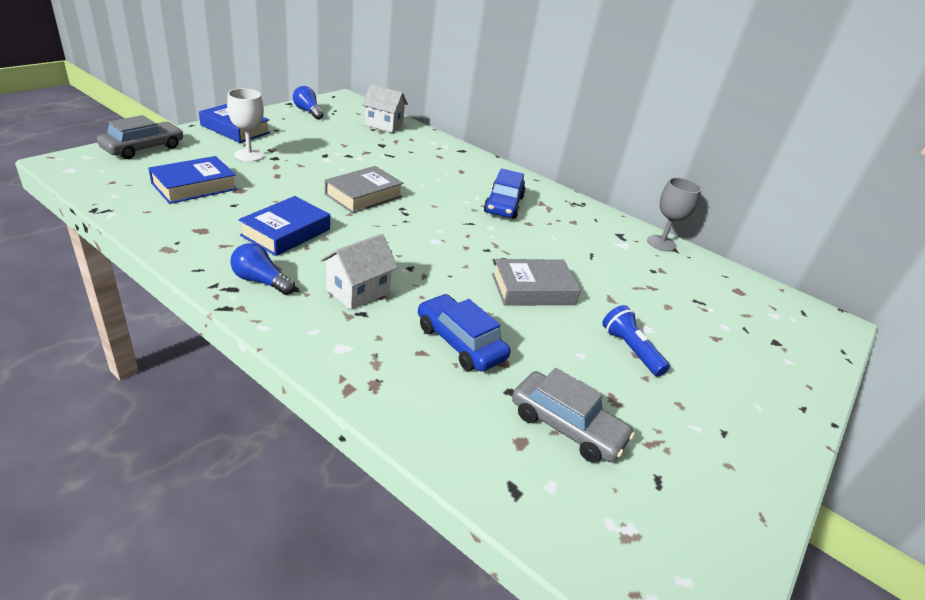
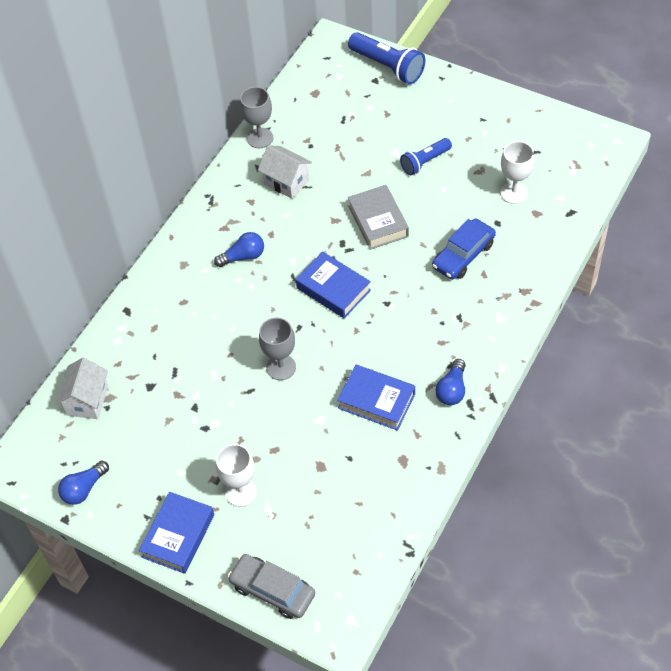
camera: 90 degrees left, 20 degrees up
blue book [148,156,237,204] -> blue book moved to [296,252,371,318]
white house [320,234,398,310] -> white house moved to [258,145,312,199]
grey book [325,166,403,213] -> grey goblet [259,318,296,380]
blue car [484,168,526,219] -> blue light bulb [214,232,264,267]
grey car [512,368,635,463] -> white goblet [500,141,535,204]
none -> blue flashlight [348,32,425,84]

